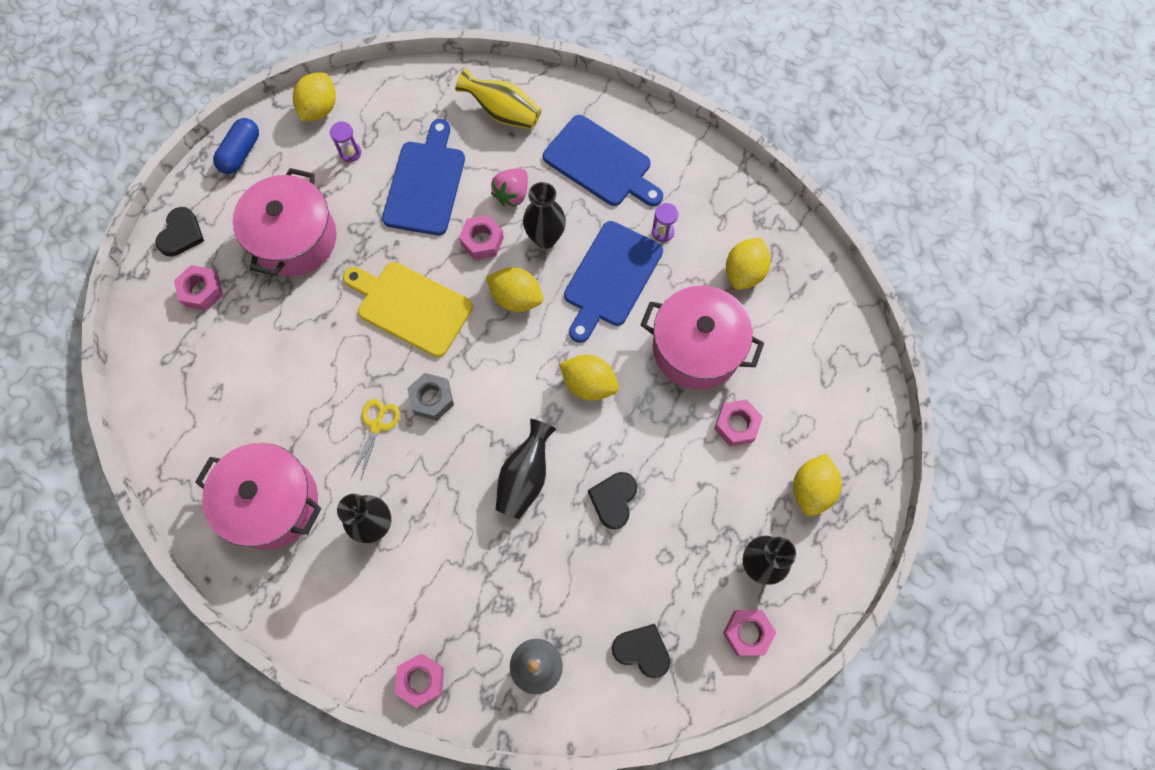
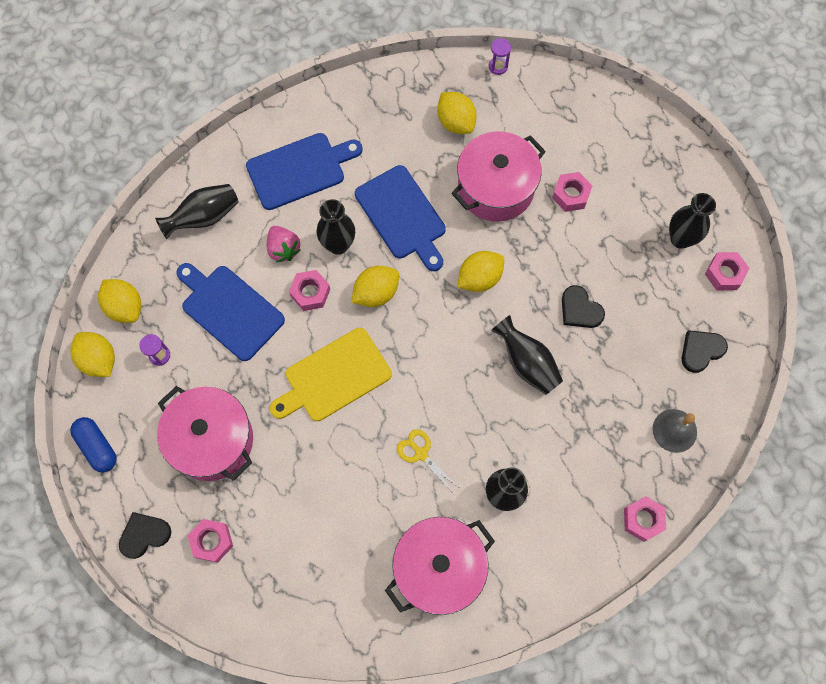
camera: 60 degrees left, 0 degrees up
black heart [155,207,204,256] -> black heart turned 75 degrees counterclockwise [119,512,171,559]
grey nut [407,373,454,421] -> none
yellow vase [455,68,541,129] -> black vase [155,184,239,239]
purple hourglass [652,203,678,242] -> purple hourglass moved to [489,38,511,75]
yellow lemon [793,453,842,516] -> yellow lemon moved to [98,279,141,323]

